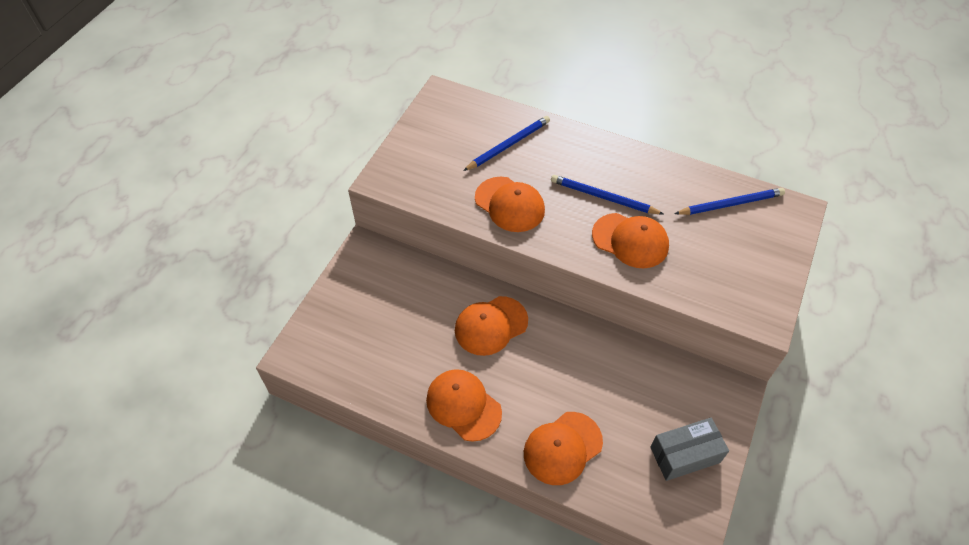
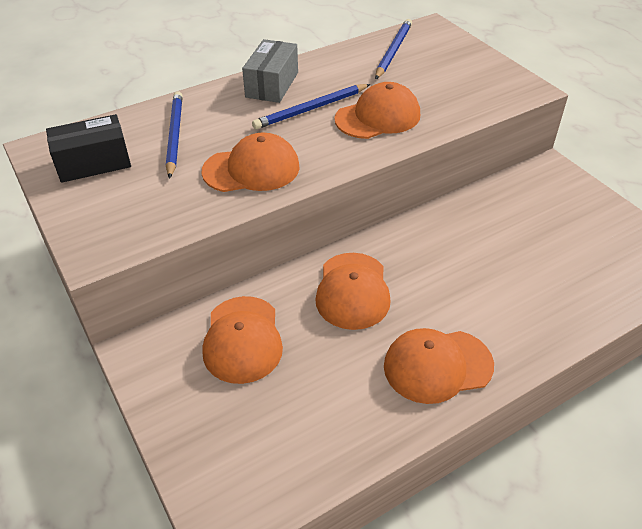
camera: 55 degrees left, 10 degrees down
orange cap [524,412,603,485] -> orange cap moved to [202,296,283,384]
grey box [650,417,729,481] -> grey box moved to [242,39,298,103]
none -> black box [46,114,131,183]

